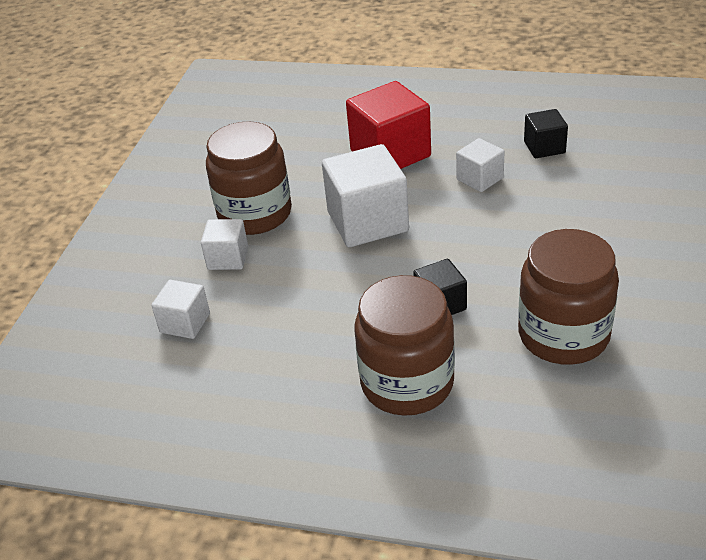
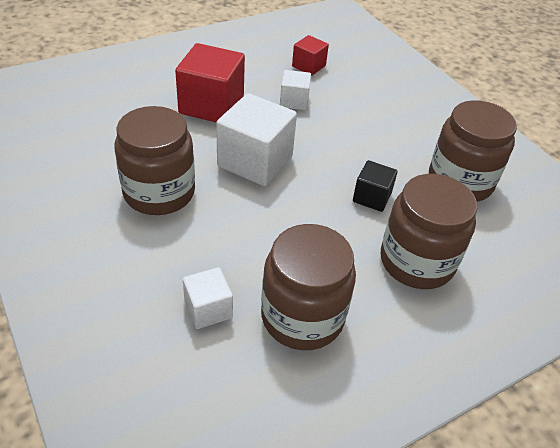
camera: 50 degrees left, 5 degrees up
white cube [201,219,248,270] -> none
black cube [524,109,568,158] -> red cube [292,35,329,75]
none -> brown jar [261,224,356,350]

